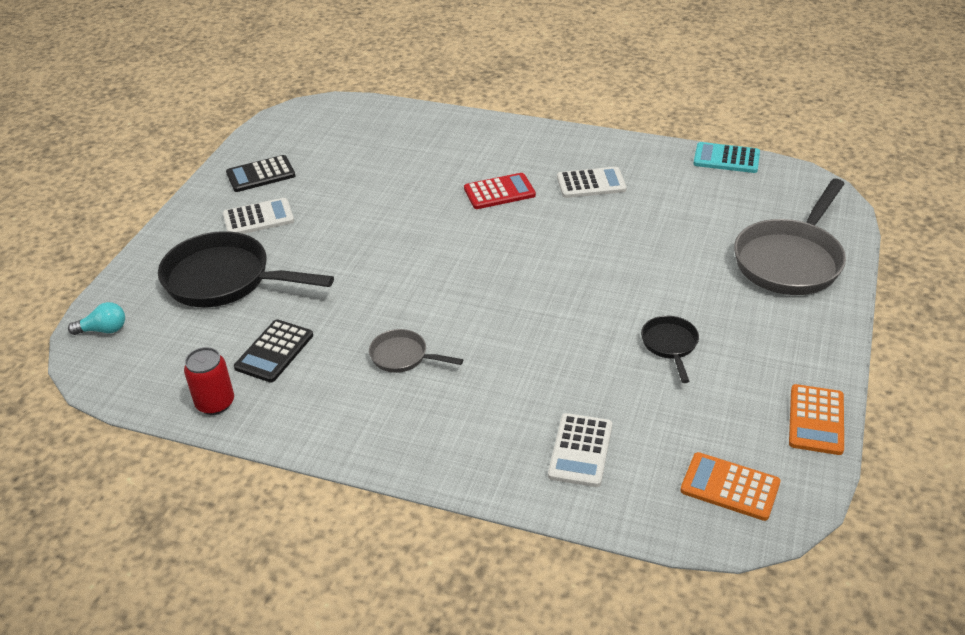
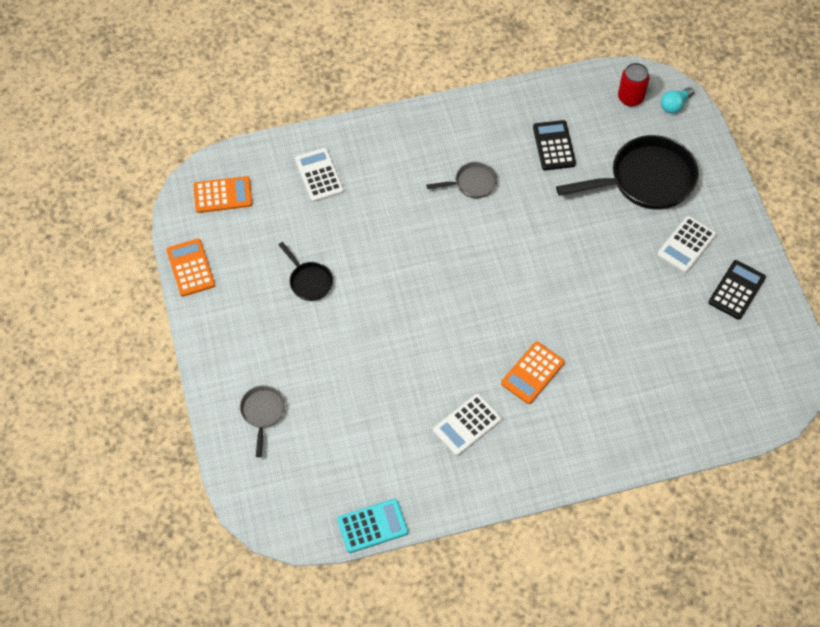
camera: 145 degrees right, 20 degrees up
red can [184,347,234,415] -> red can moved to [618,63,650,107]
red calculator [464,173,536,209] -> orange calculator [501,342,565,404]
grey pan [734,179,846,295] -> grey pan [240,385,285,457], size x0.49

